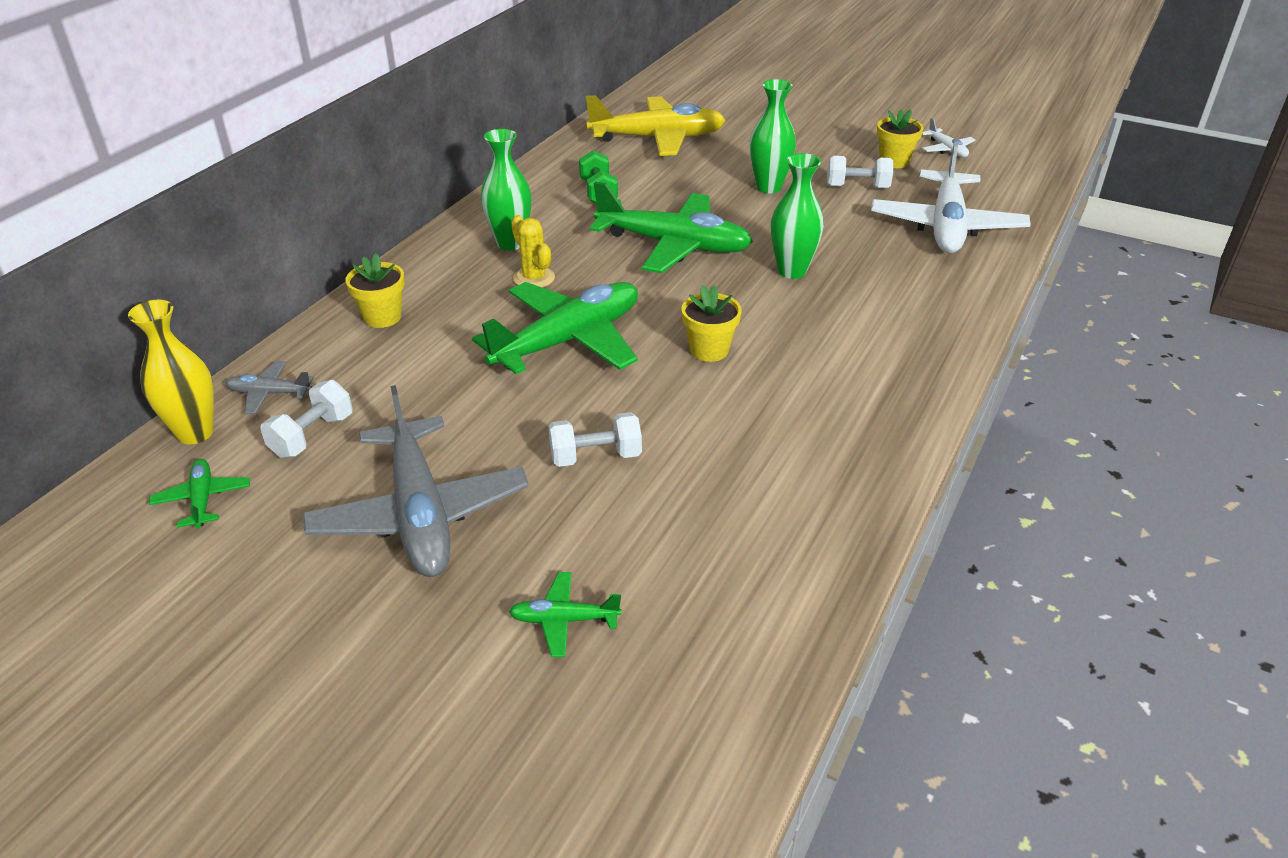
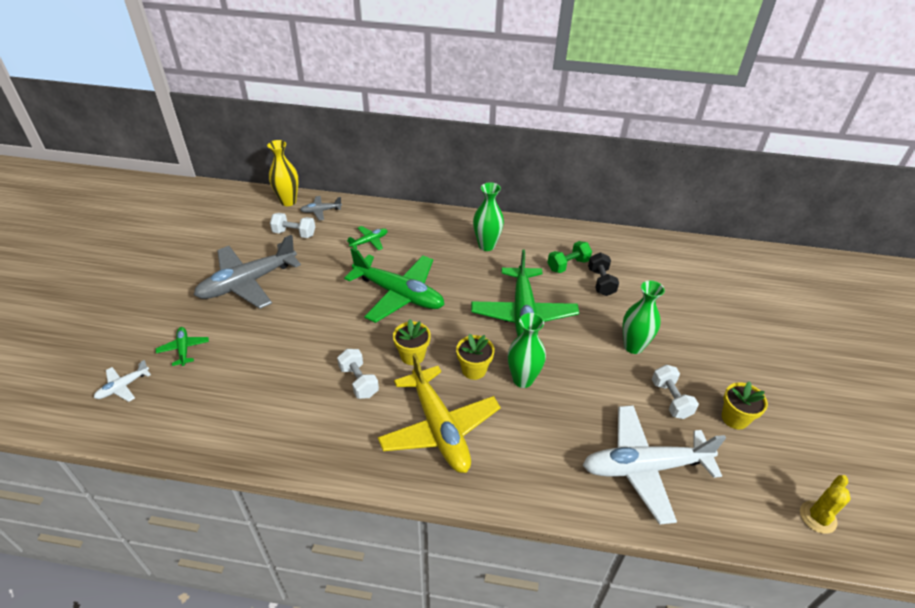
camera: 70 degrees right, 5 degrees up
green plane [149,459,250,528] -> green plane moved to [347,226,388,250]
grey plane [226,361,314,414] -> grey plane turned 90 degrees counterclockwise [300,196,342,220]
yellow flower pot [345,253,405,328] -> yellow flower pot moved to [456,334,495,380]
yellow cactus [511,215,555,288] -> yellow cactus moved to [800,475,851,534]
white dumbbell [549,412,642,467] -> white dumbbell moved to [337,349,379,399]
yellow plane [586,95,726,156] -> yellow plane moved to [378,353,501,473]
white plane [922,118,975,158] -> white plane moved to [94,360,151,402]
none -> black dumbbell [588,252,619,296]

